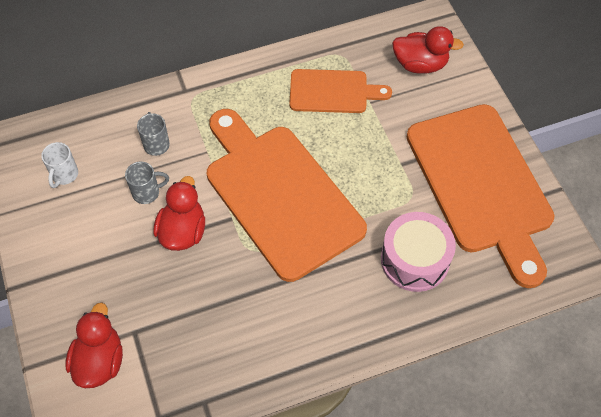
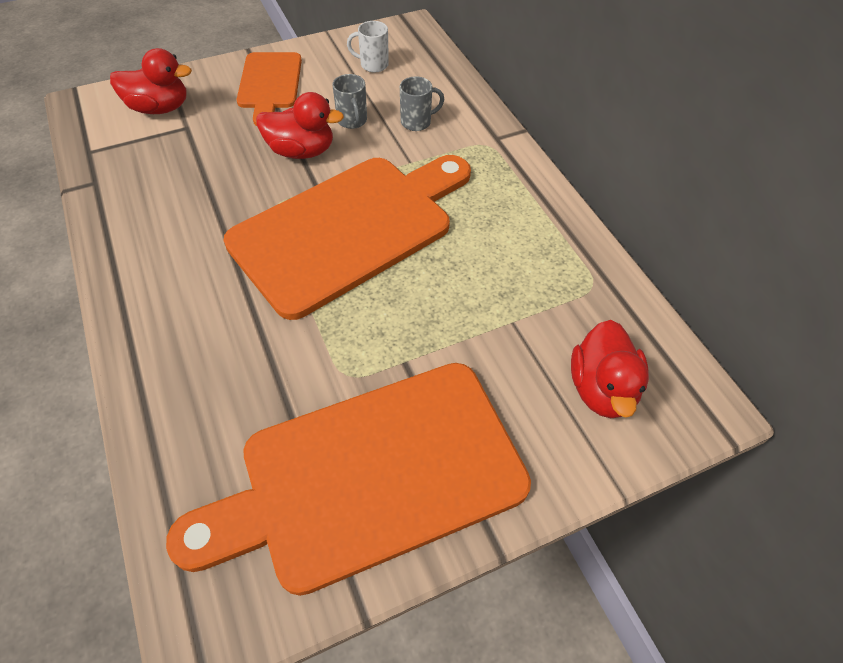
camera: 85 degrees right, 5 degrees down
orange cutting board [289,69,392,113] -> orange cutting board moved to [237,52,302,126]
pink drum [381,212,456,292] -> none

